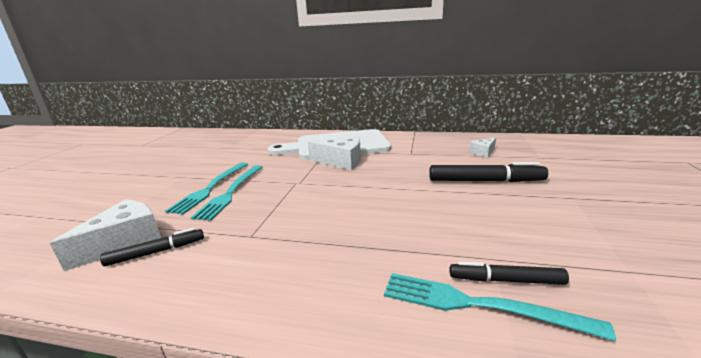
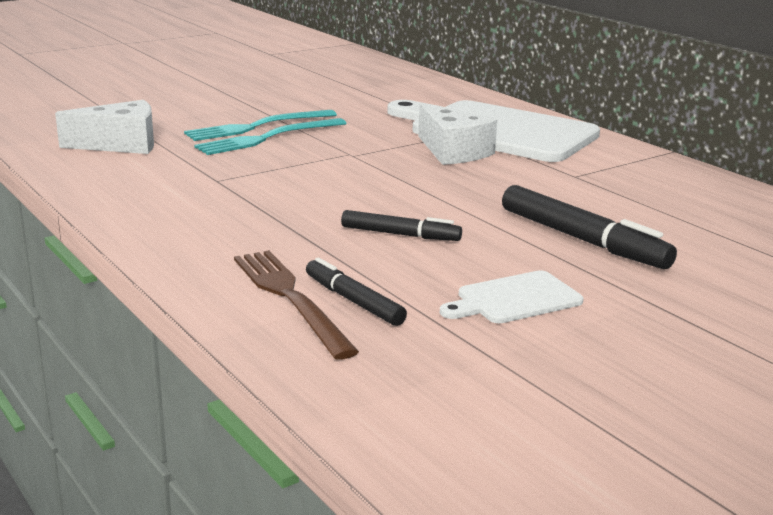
camera: 40 degrees right, 0 degrees up
black marker [100,227,204,266] -> black marker moved to [341,210,462,241]
turquoise fork [384,273,616,341] -> brown fork [234,250,359,360]
white cheese [469,137,496,158] -> none
none -> white cutting board [440,270,583,323]

